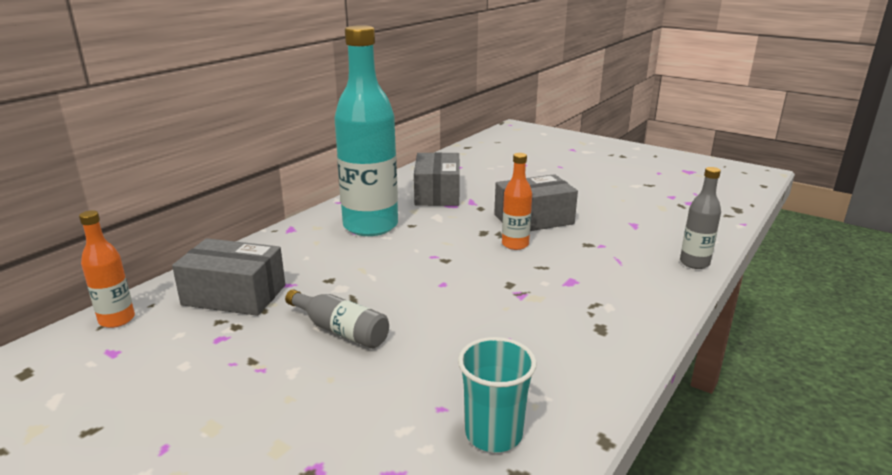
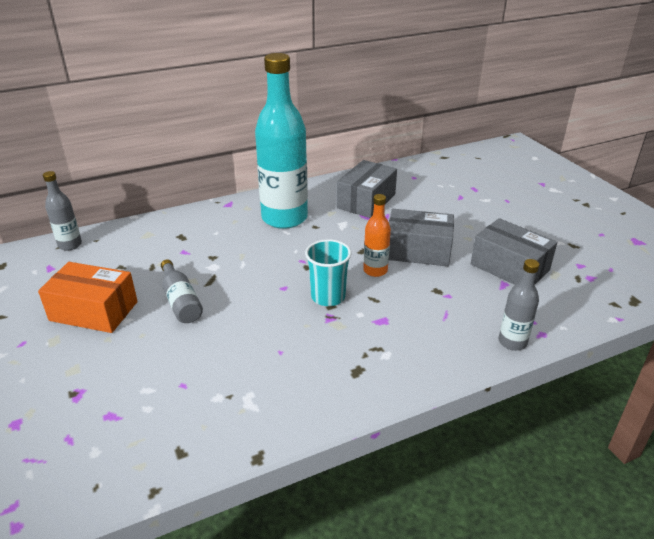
camera: 30 degrees right, 10 degrees up
orange bottle [79,211,135,328] -> grey bottle [43,171,82,251]
grey box [172,238,285,316] -> grey box moved to [471,218,557,285]
turquoise cup [458,337,537,452] -> turquoise cup moved to [305,239,351,306]
none -> orange box [38,262,138,333]

